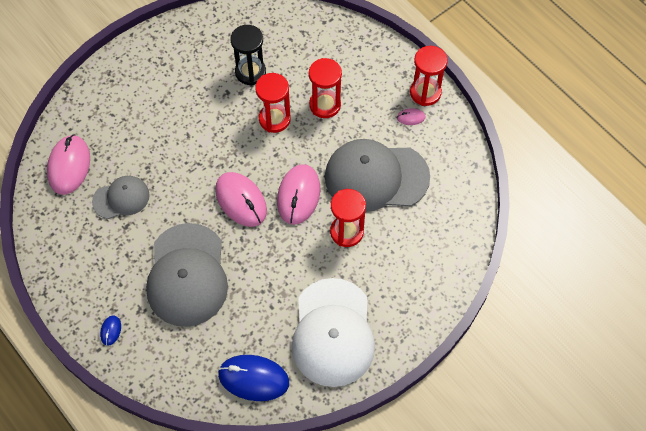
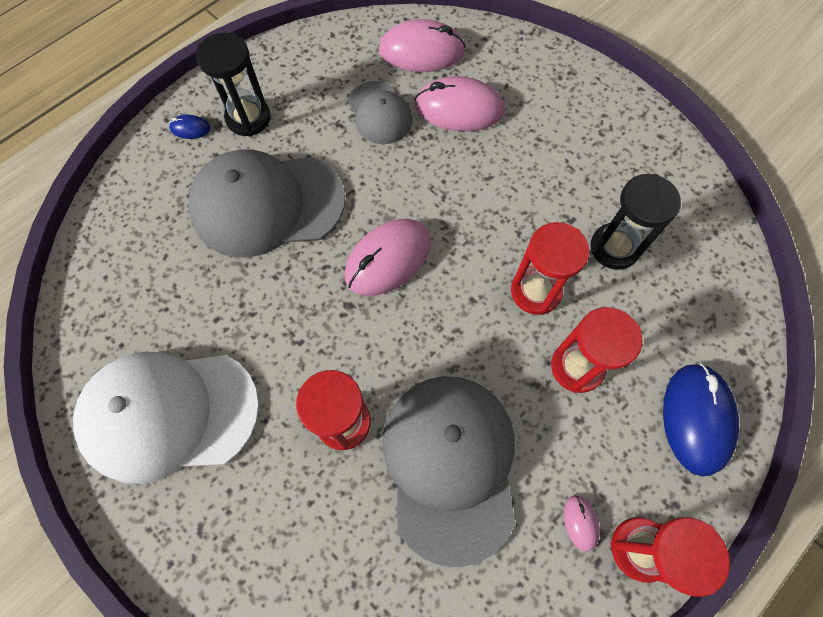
camera: 85 degrees right, 5 degrees up
blue mouse [218,355,289,401] -> blue mouse moved to [663,363,739,476]
pink mouse [277,164,320,225] -> pink mouse moved to [414,76,505,131]
none -> black hourglass [196,33,270,137]

